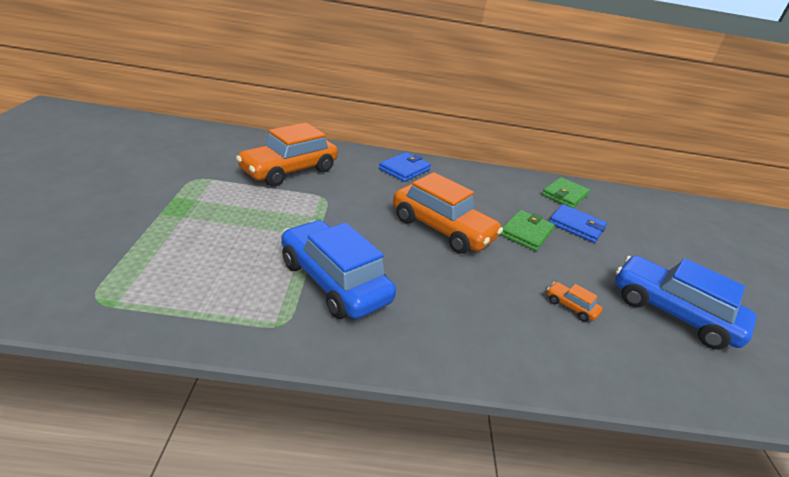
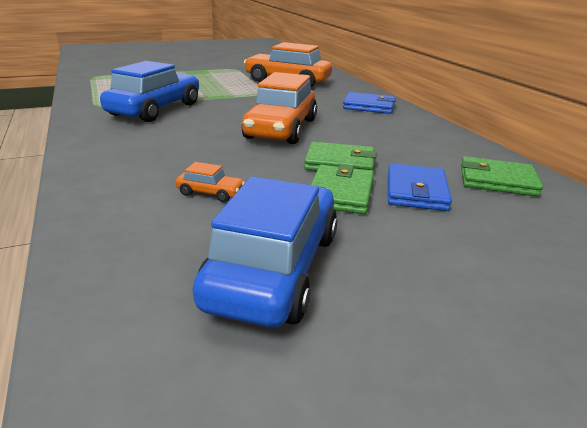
camera: 70 degrees right, 5 degrees down
orange car [547,282,602,322] -> orange car turned 90 degrees clockwise [175,162,245,202]
none -> green wallet [311,164,374,214]

